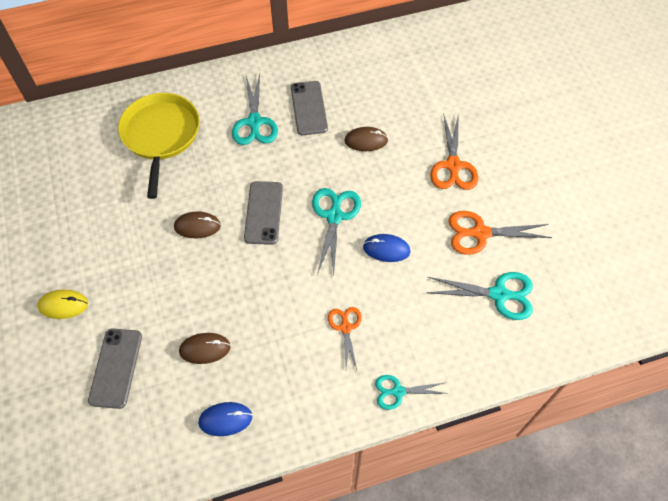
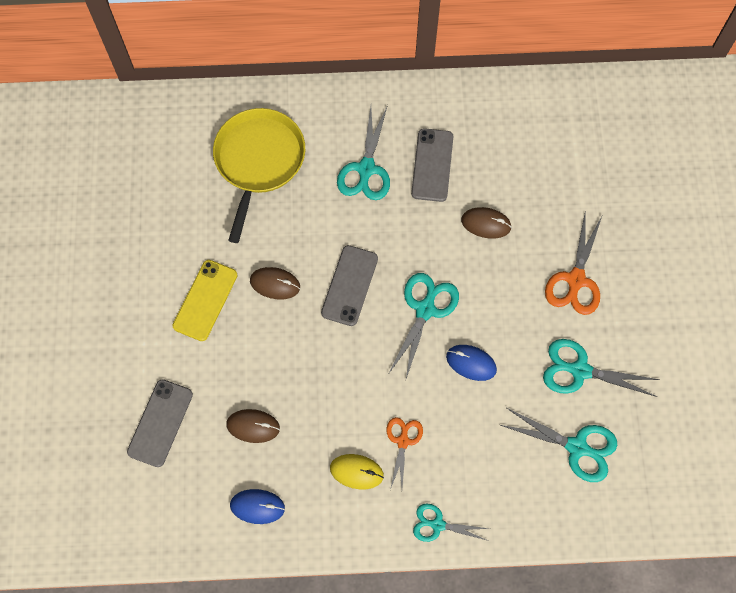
camera: 15 degrees right, 10 degrees up
yellow mouse [37,290,88,319] -> yellow mouse moved to [330,454,384,489]
orange scissors [448,211,552,255] -> turquoise scissors [543,339,660,397]
none -> yellow phone [173,260,238,341]

